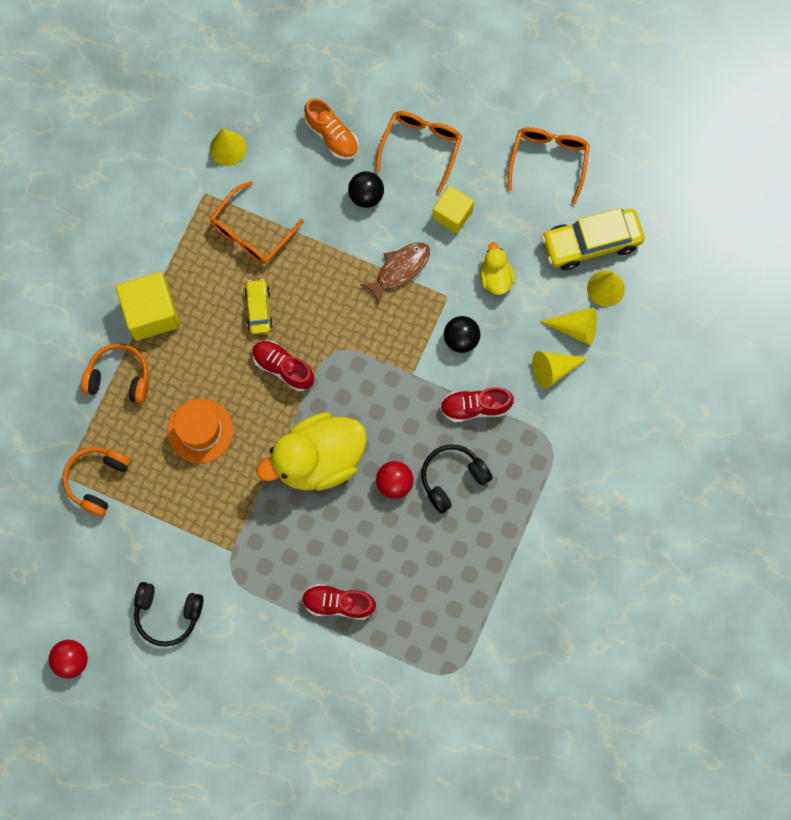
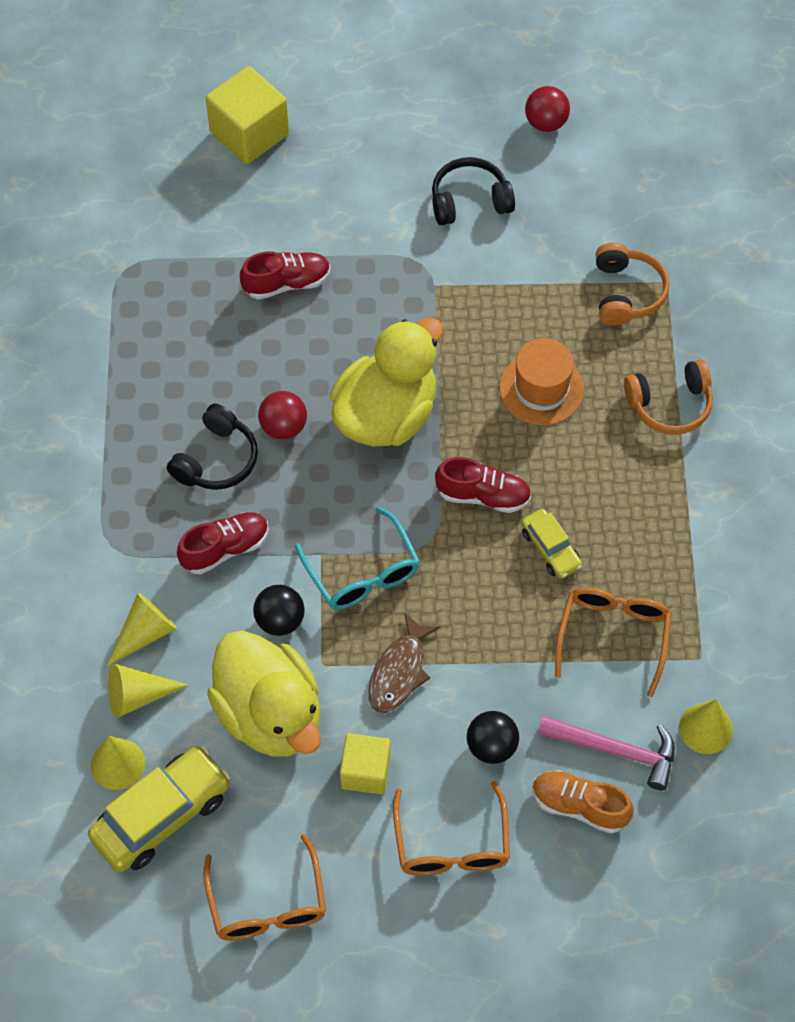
camera: 155 degrees right, 15 degrees down
yellow cube [116,272,180,341] -> yellow cube moved to [206,66,289,164]
yellow duck [480,242,515,295] -> yellow duck [207,630,321,757], size x2.10
none -> turquoise glasses [295,507,420,610]
none -> pink hammer [538,715,675,791]

